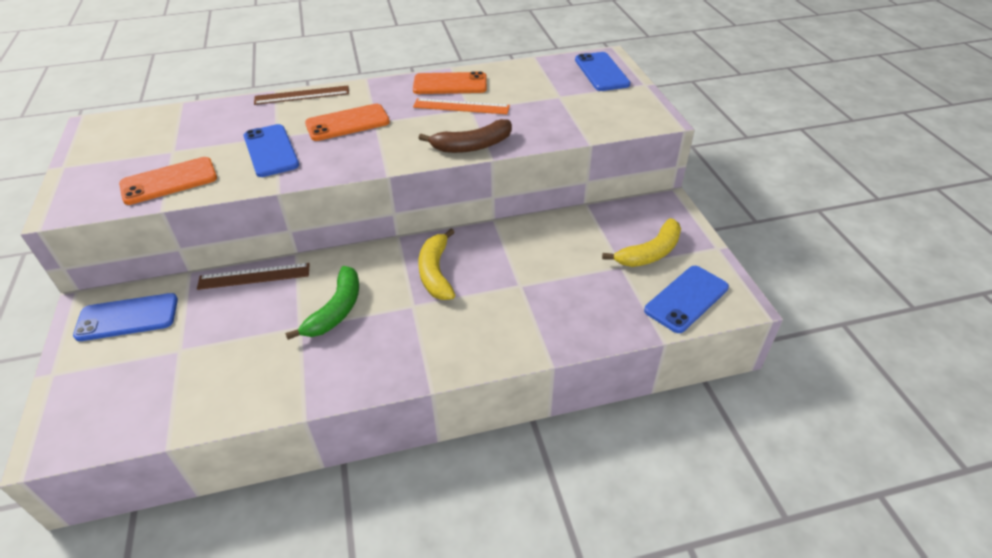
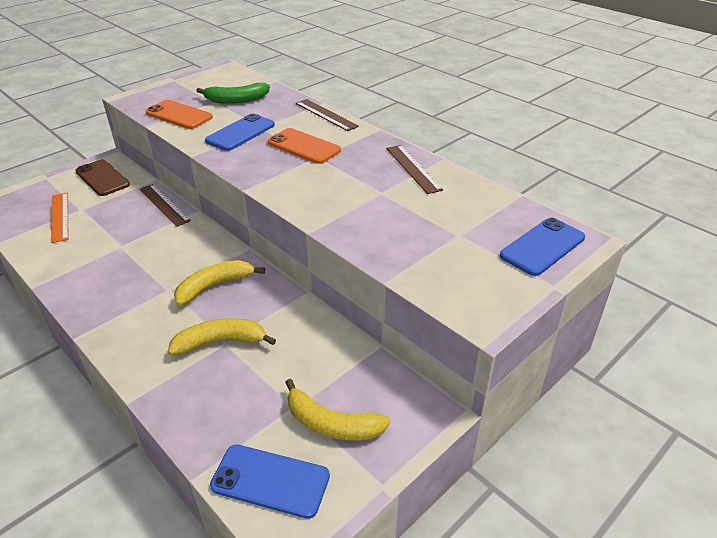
camera: 60 degrees right, 5 degrees down
blue phone [73,293,178,341] -> brown phone [75,159,130,196]
green banana [285,266,359,340] -> green banana moved to [196,83,270,104]
orange phone [413,71,487,94] -> brown ruler [386,145,443,194]
orange ruler [413,98,510,114] -> orange ruler moved to [51,193,69,243]
brown banana [418,119,512,153] -> none
none -> yellow banana [168,318,276,356]

